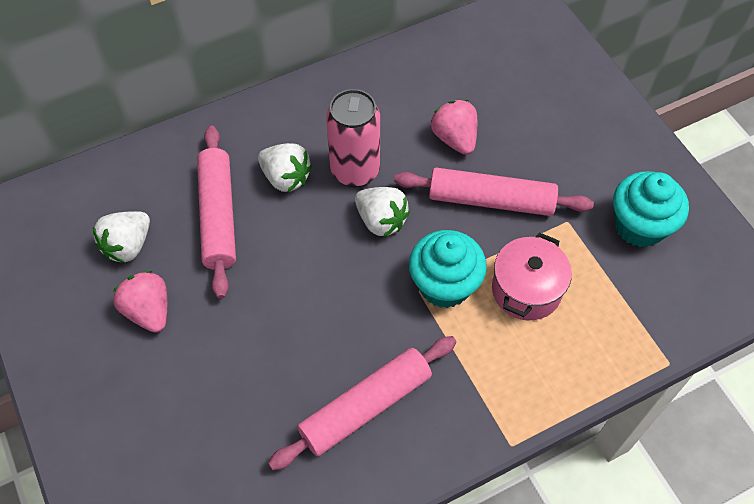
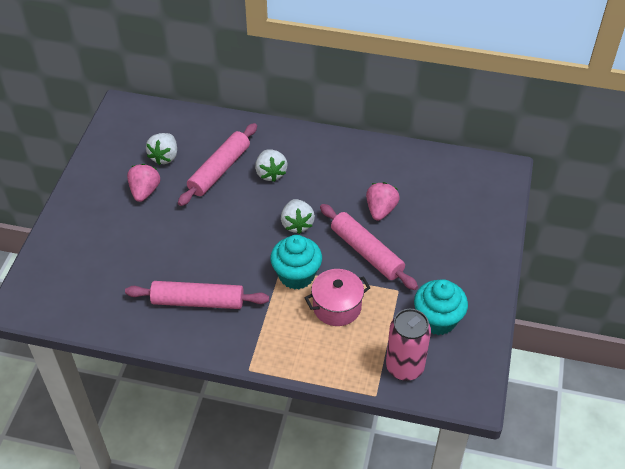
camera: 40 degrees right, 10 degrees down
white strawberry [93,211,150,263] -> white strawberry turned 60 degrees counterclockwise [146,133,177,165]
pink can [326,89,380,187] -> pink can moved to [386,309,431,381]

